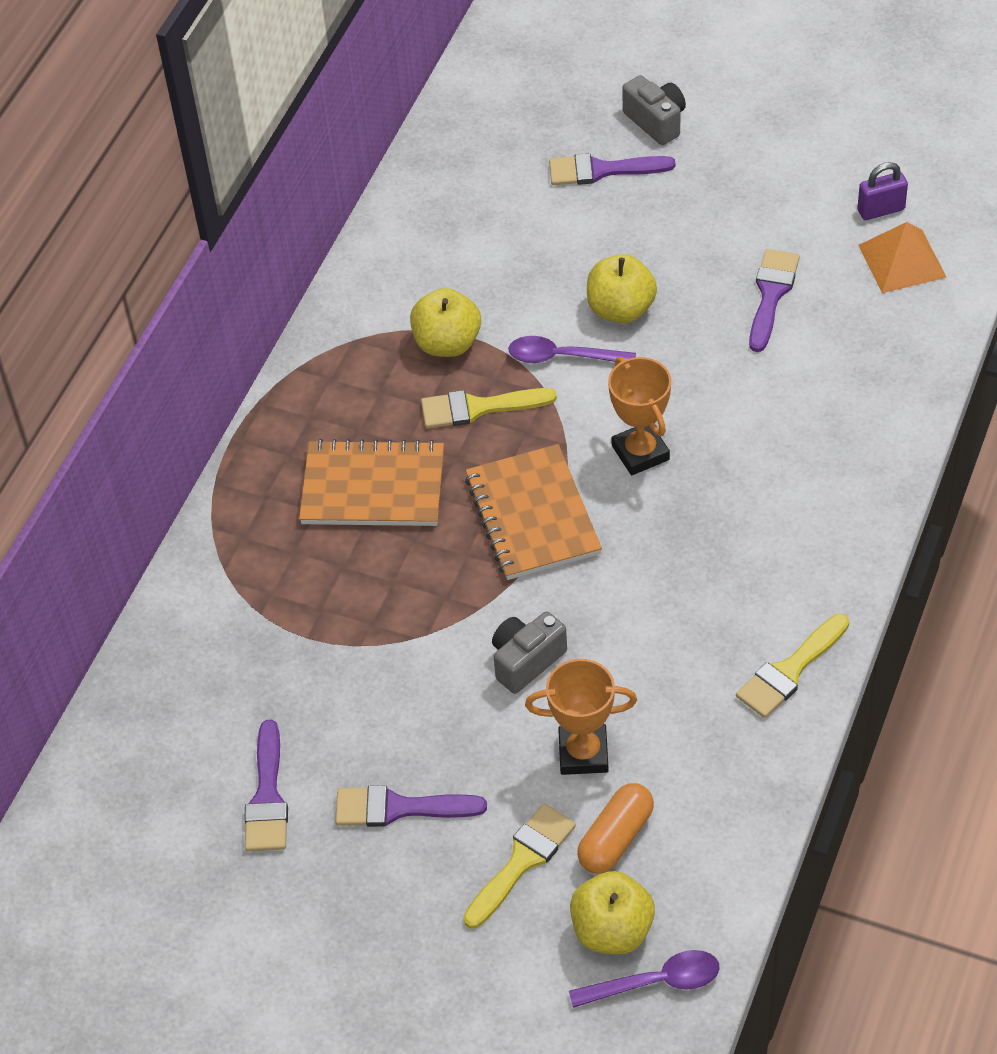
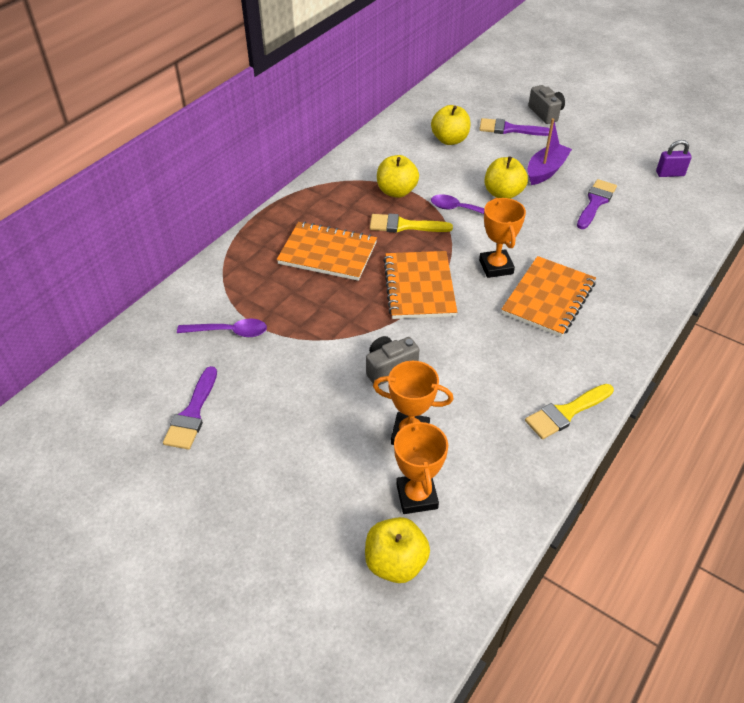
camera: 10 degrees right, 5 degrees down
purple brush [335,785,487,827] -> none
yellow brush [463,803,576,929] -> none
purple spoon [569,950,719,1008] -> purple spoon moved to [177,319,267,337]
orange capsule [577,783,654,874] -> orange trophy [394,418,448,514]
orange pyramid [858,222,947,293] -> none
none -> yellow apple [431,105,470,145]
none -> orange notebook [501,256,596,337]
none -> purple boat [528,118,572,185]

